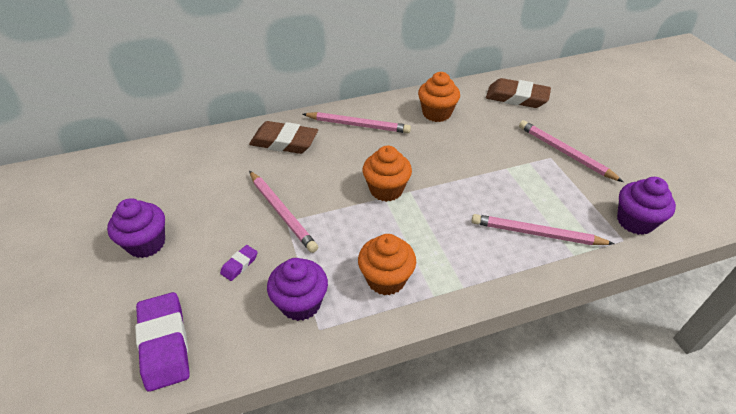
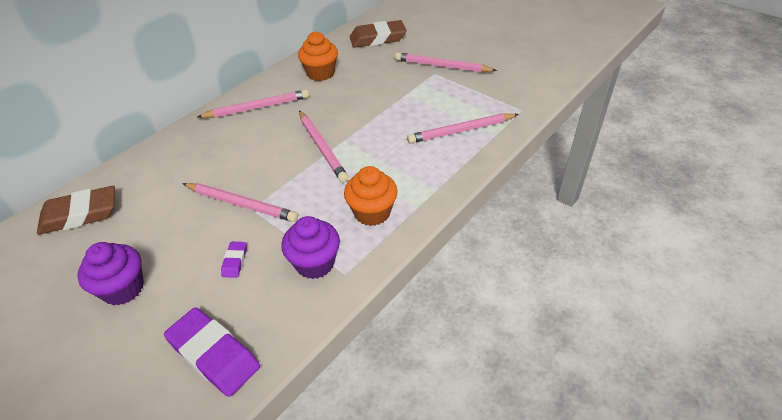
camera: 30 degrees left, 0 degrees up
brown eraser [249,121,318,154] -> brown eraser moved to [37,186,115,235]
orange cupcake [363,146,412,202] -> pink pencil [299,111,349,182]
purple cupcake [617,177,676,235] -> none

